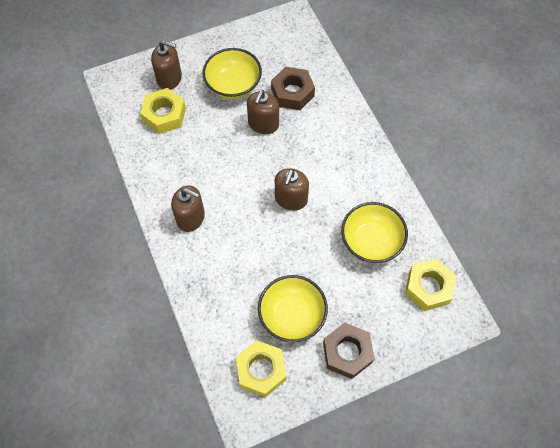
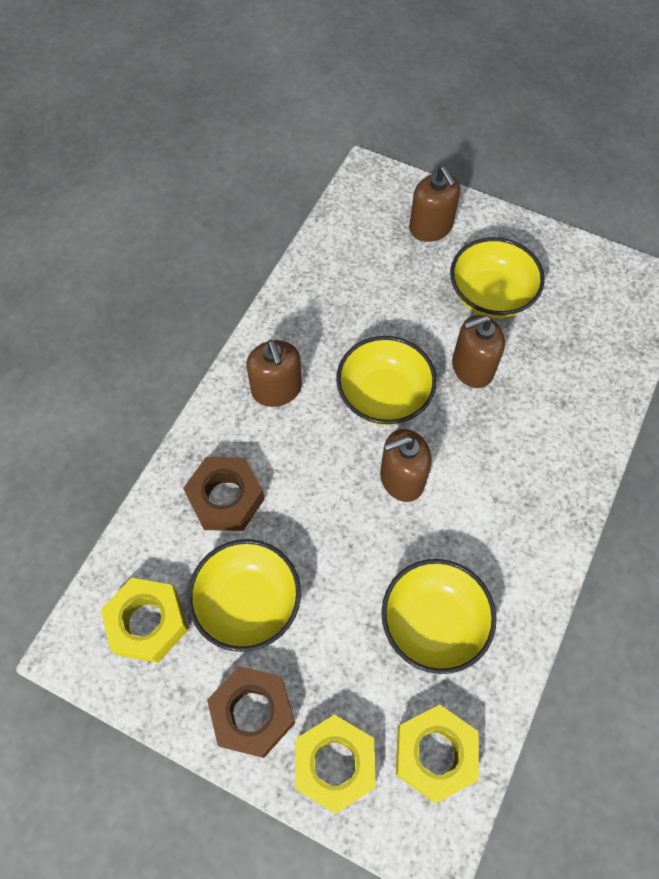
camera: 50 degrees right, 0 degrees up
yellow nut [140,88,186,134] -> yellow nut moved to [295,715,376,814]
brown nut [271,67,315,110] -> brown nut moved to [183,457,265,531]
none -> yellow bowl [336,336,437,425]

